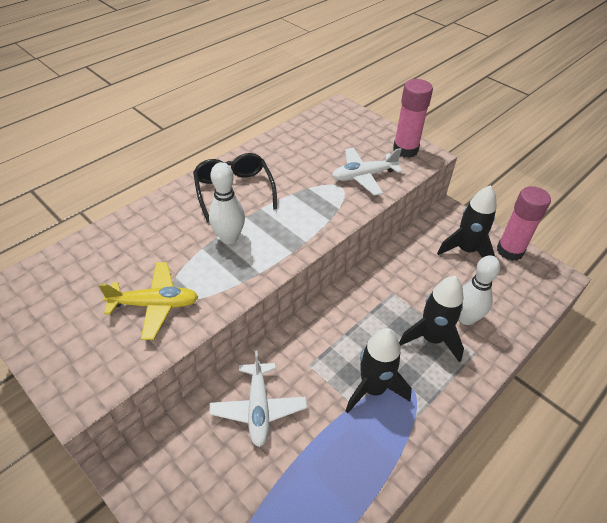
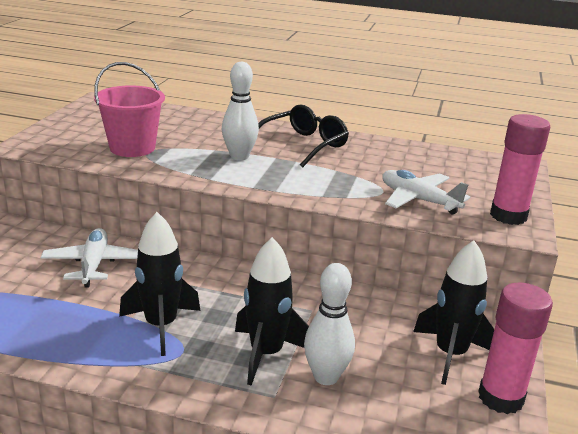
camera: 60 degrees right, 20 degrees down
yellow plane [98,262,198,340] -> pink bucket [94,62,165,157]
white plane [209,350,307,447] -> white plane turned 120 degrees clockwise [41,228,138,288]

